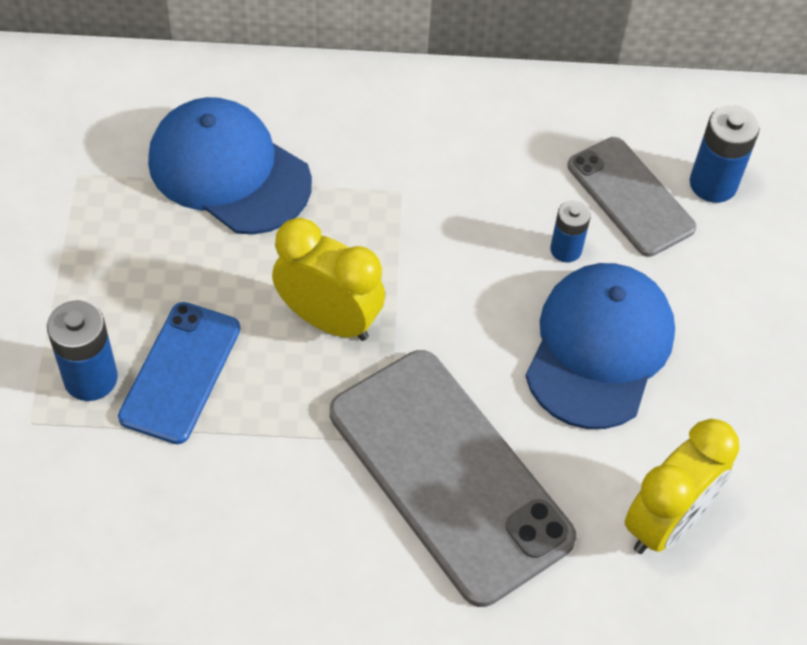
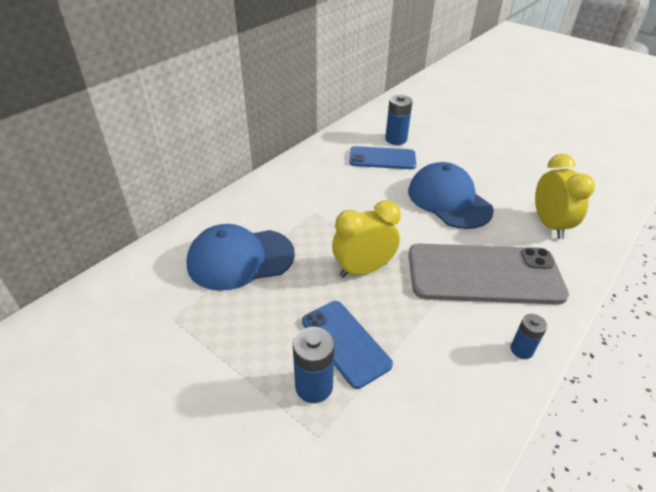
camera: 50 degrees left, 15 degrees down
blue battery [550,200,591,262] -> blue battery moved to [511,314,547,359]
grey phone [567,137,697,257] -> blue phone [349,146,416,169]

